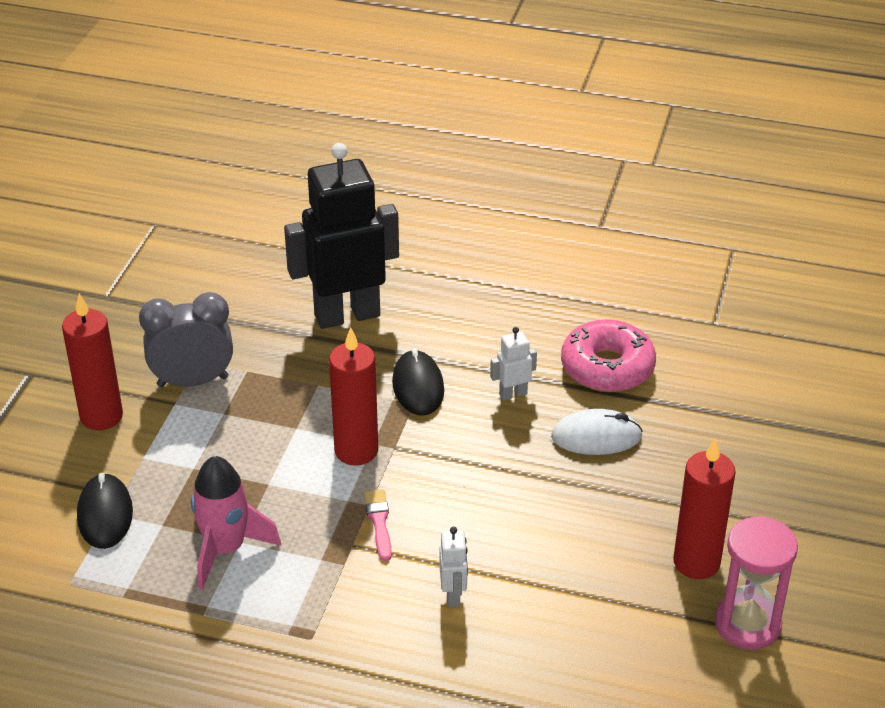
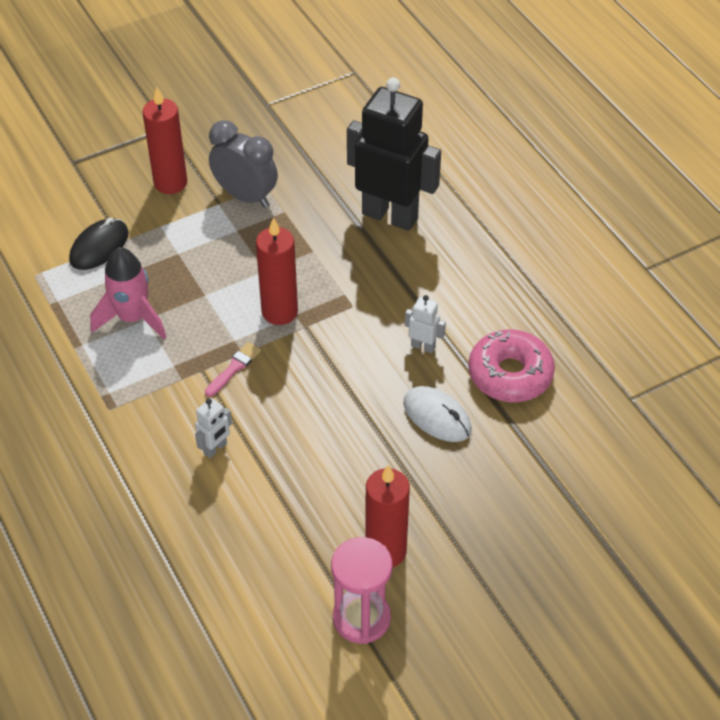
camera: 45 degrees right, 10 degrees up
black mouse [392,348,444,416] -> none

